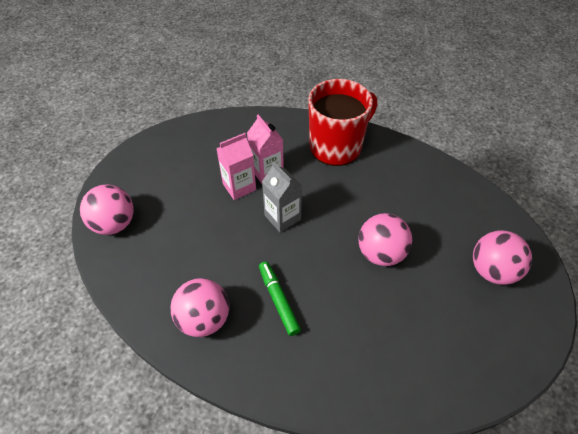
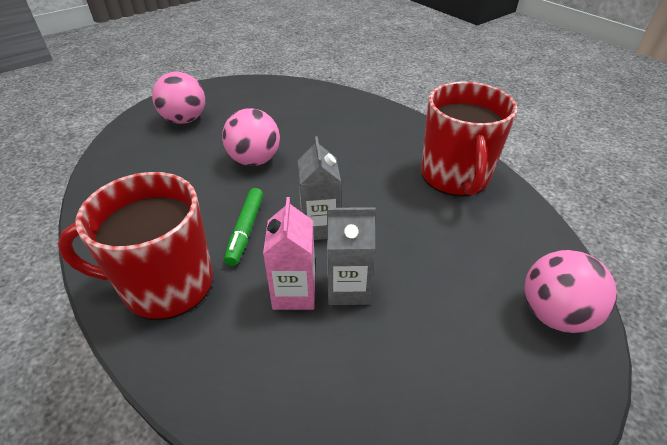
camera: 150 degrees left, 10 degrees down
pink ball [170,278,229,337] -> red mug [421,81,517,197]
pink carton [216,133,256,200] -> grey carton [327,207,376,305]
green marker [259,262,301,336] -> green marker moved to [224,188,263,266]

